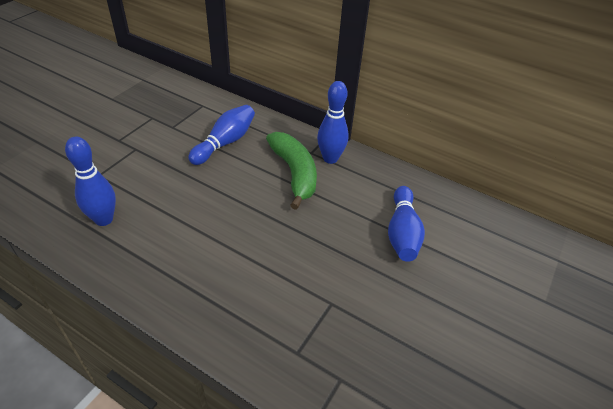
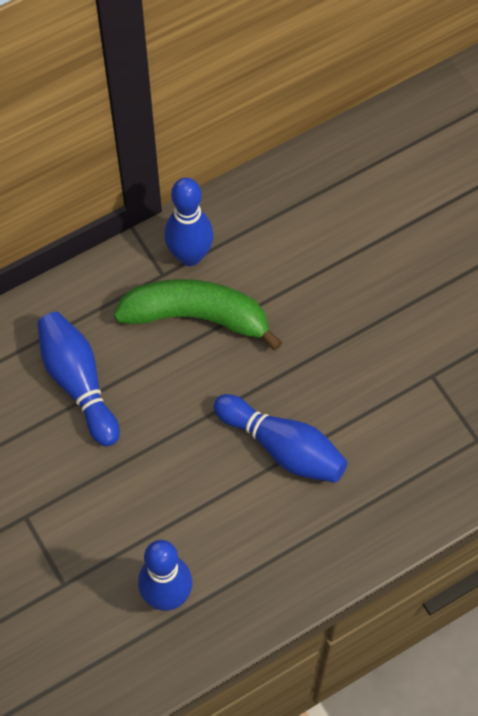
camera: 60 degrees left, 20 degrees up
blue bowling pin [388,186,425,262] -> blue bowling pin moved to [213,394,348,483]

